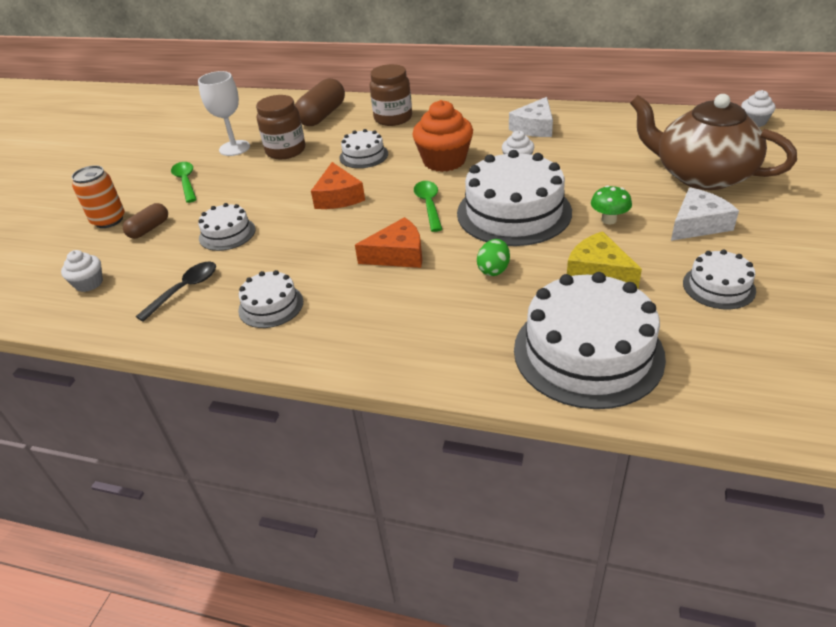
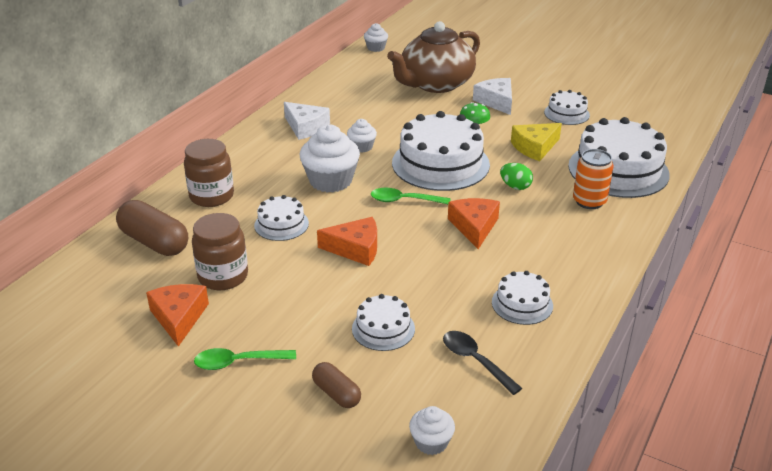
camera: 80 degrees left, 5 degrees down
orange can [71,165,125,228] -> orange can moved to [573,149,614,209]
white goblet [198,71,250,156] -> orange cheese [146,284,209,347]
orange cupcake [412,100,473,172] -> white cupcake [300,124,360,193]

